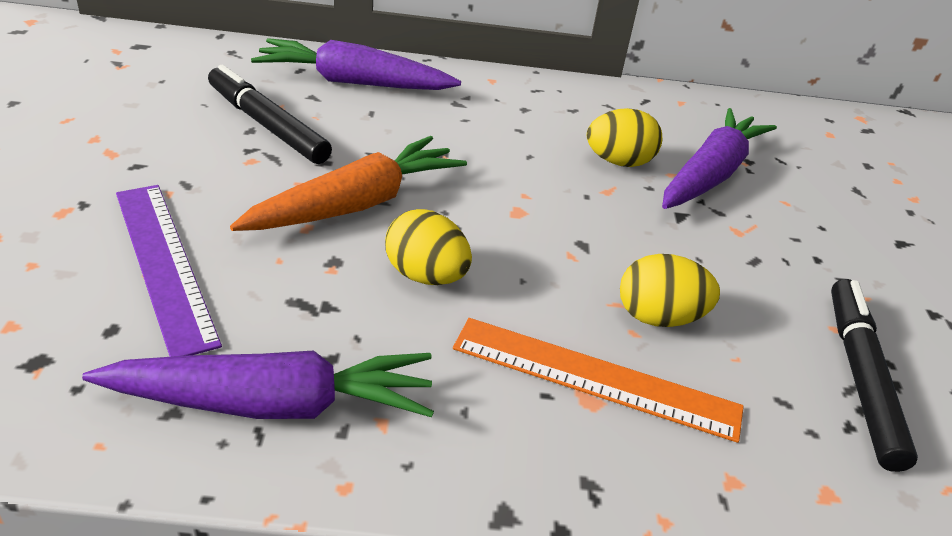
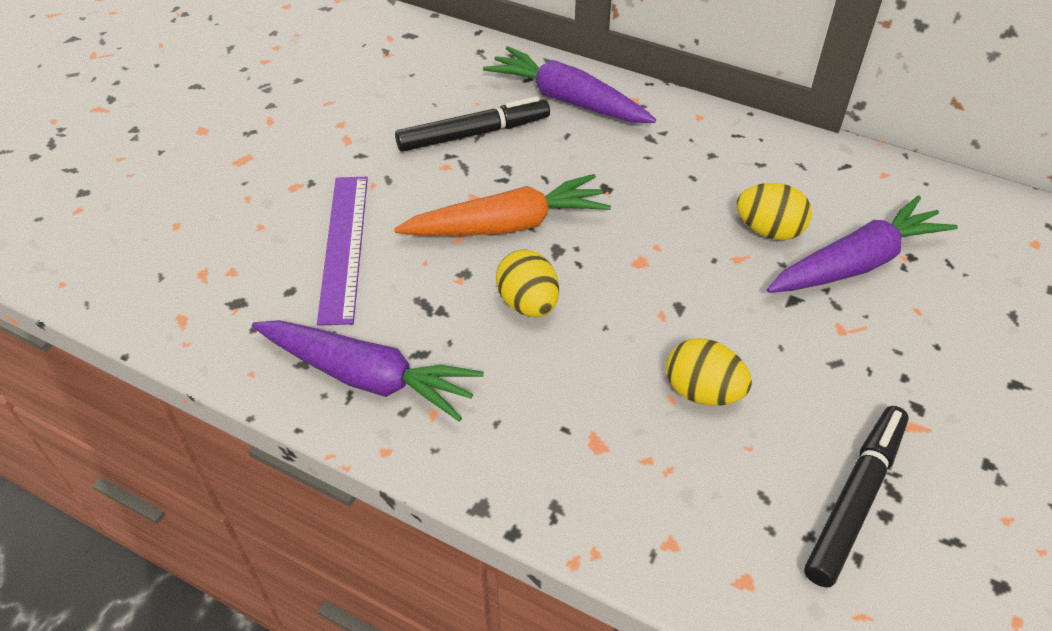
camera: 30 degrees right, 10 degrees up
black marker [208,65,332,164] -> black marker turned 90 degrees clockwise [395,96,550,152]
orange ruler [453,318,744,443] -> none

